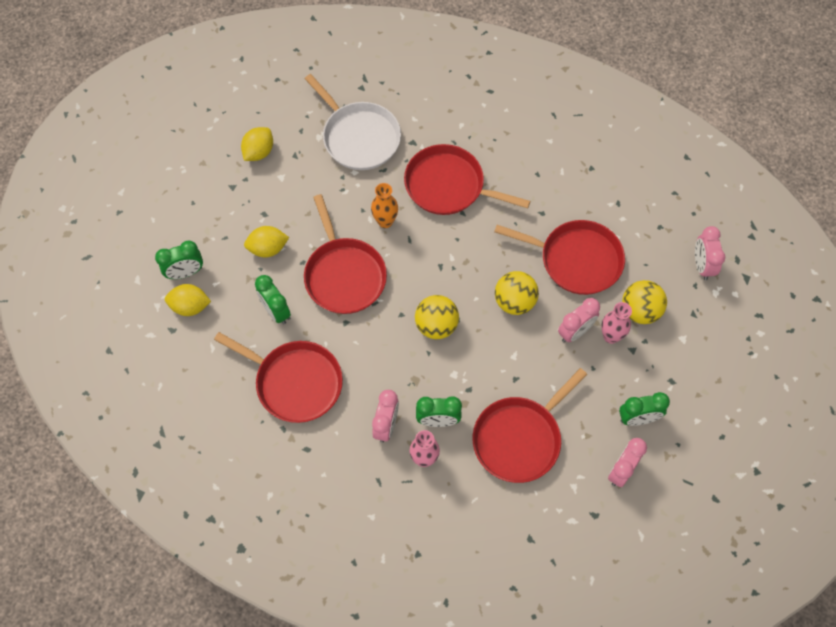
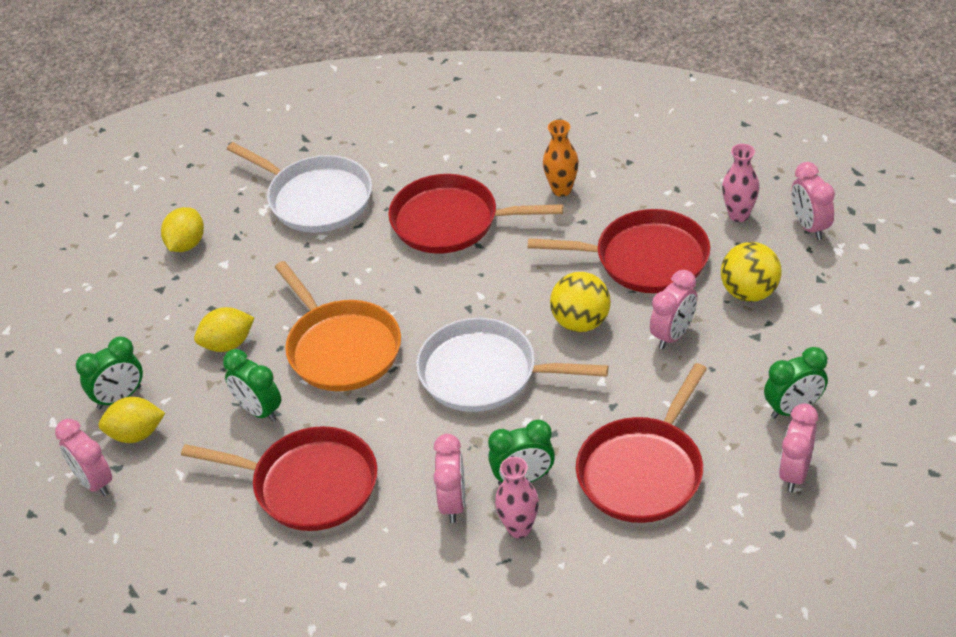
camera: 10 degrees left, 20 degrees down
red pan [304,194,387,314] -> orange pan [275,261,401,391]
orange vase [371,183,398,228] -> orange vase moved to [543,120,579,197]
yellow ball [415,295,459,339] -> white pan [416,318,608,412]
pink vase [601,302,632,344] -> pink vase moved to [722,144,759,222]
none -> pink clock [55,419,112,496]

